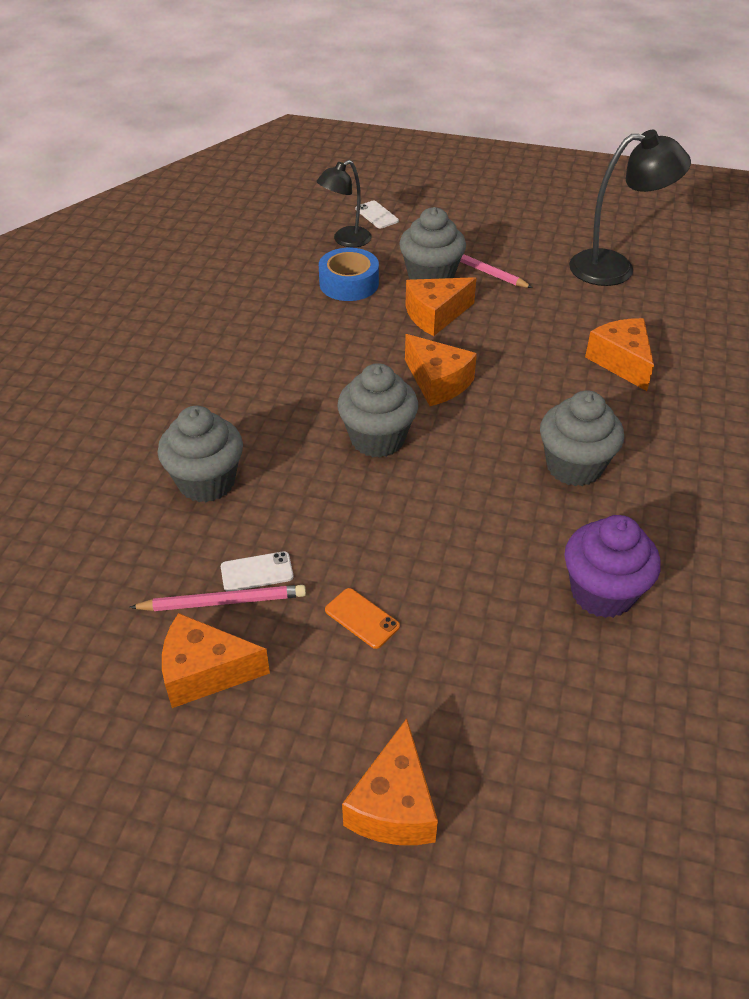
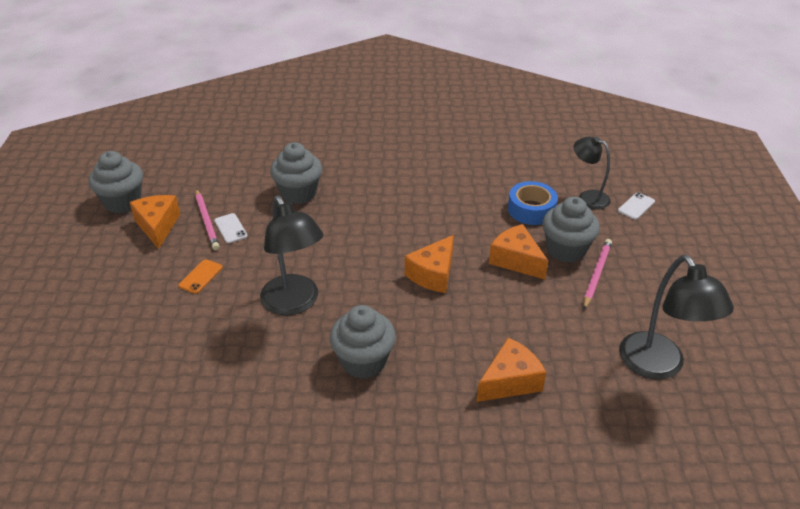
camera: 75 degrees right, 5 degrees down
grey cupcake [337,363,418,458] -> grey cupcake moved to [88,151,143,213]
orange cheese [342,718,438,845] -> none
purple cupcake [565,515,661,618] -> none
none -> black lamp [260,195,323,316]

